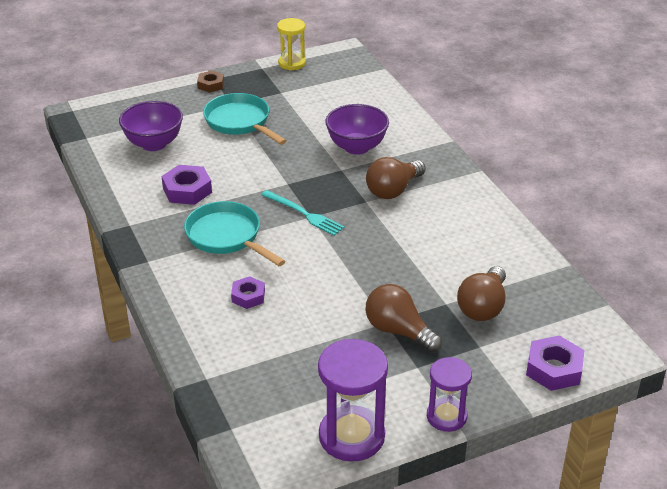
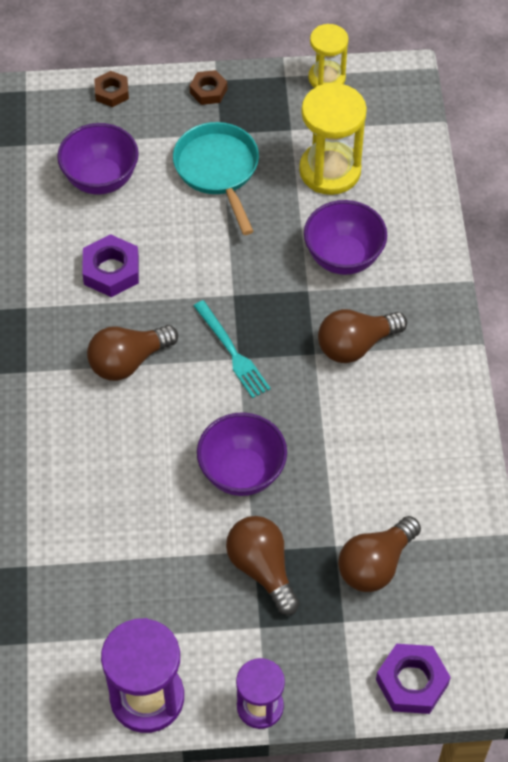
camera: 20 degrees right, 20 degrees up
turquoise pan [184,201,285,266] -> brown light bulb [87,325,178,381]
purple nut [231,276,265,309] -> none
none -> brown nut [94,71,129,107]
none -> purple bowl [197,412,287,496]
none -> yellow hourglass [299,83,367,195]

